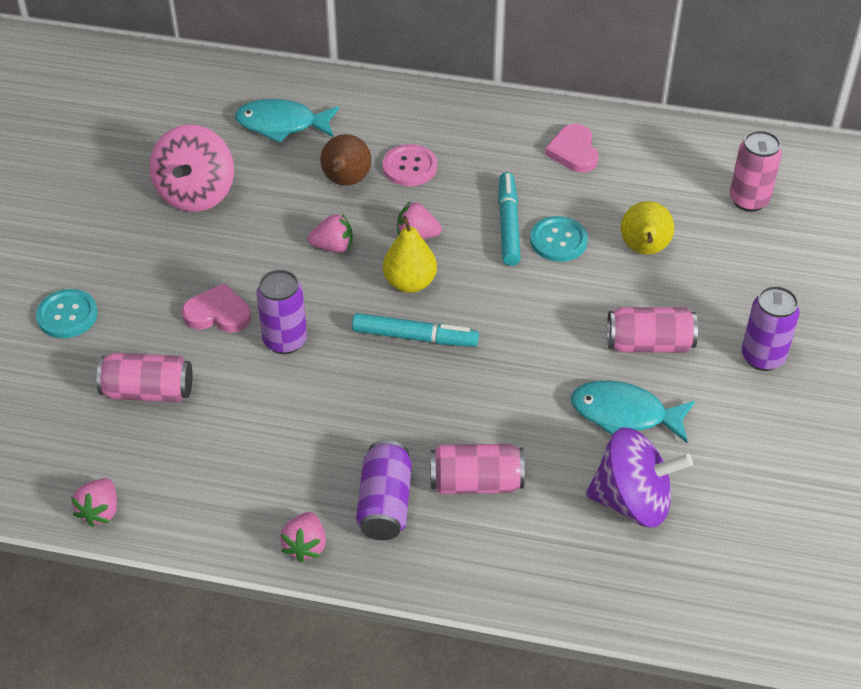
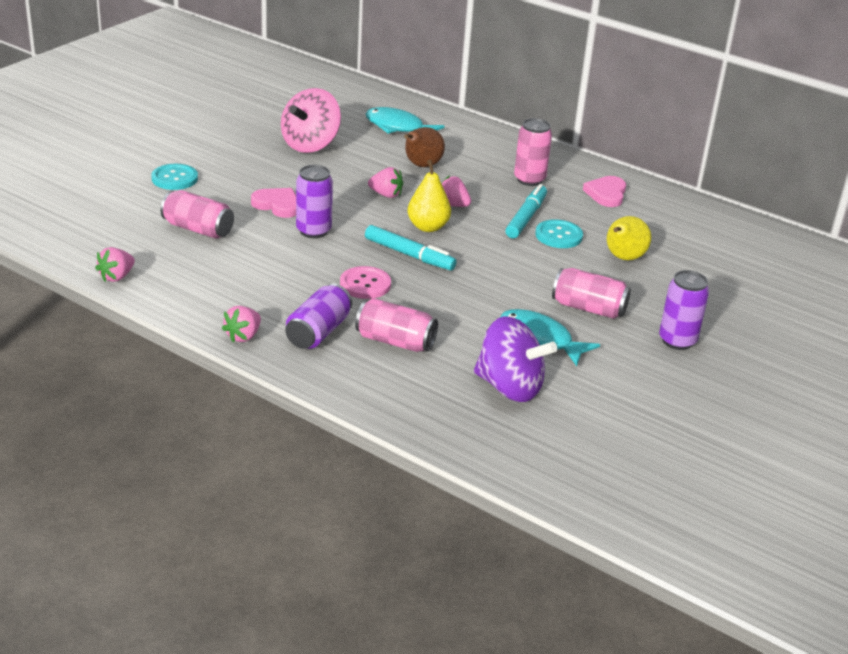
camera: 20 degrees right, 15 degrees down
pink button [383,144,437,186] -> pink button moved to [340,266,391,299]
pink can [730,130,782,212] -> pink can moved to [514,118,552,186]

